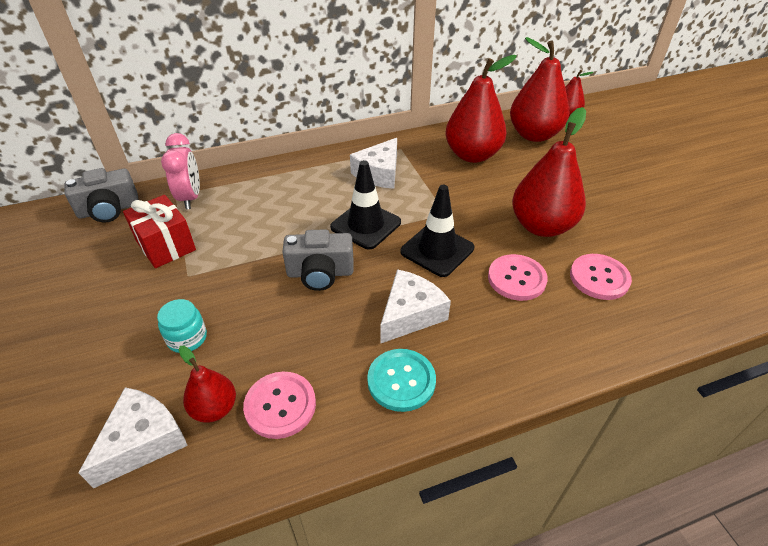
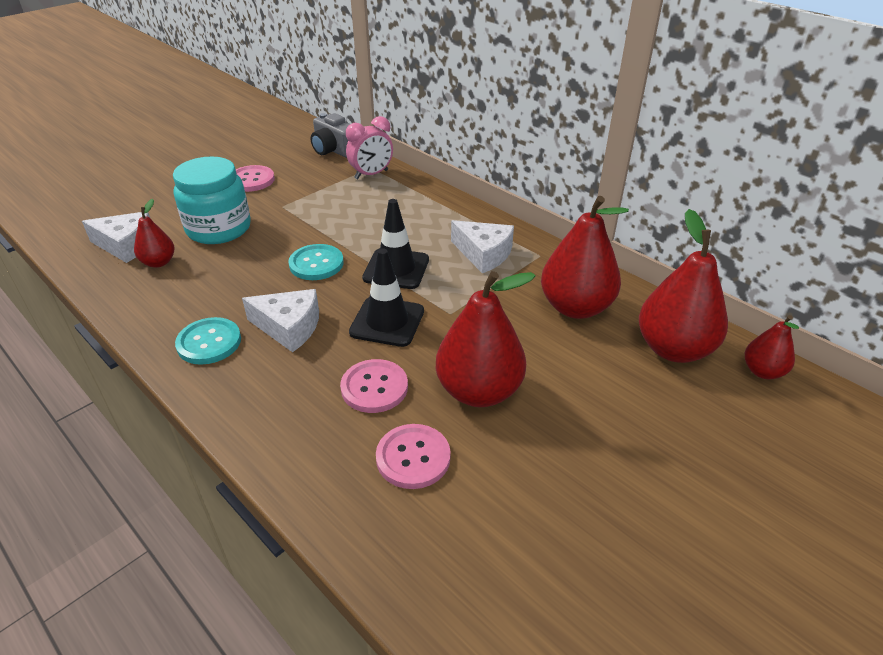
camera: 65 degrees right, 5 degrees down
red gift [123,195,196,268] -> none
turquoise jar [157,299,207,353] -> turquoise jar [173,156,251,244], size x2.05
pink button [243,372,316,439] -> pink button moved to [236,165,275,192]
grey camera [282,229,354,291] -> turquoise button [288,244,344,280]
white cheese [350,138,397,189] -> white cheese turned 150 degrees counterclockwise [451,220,514,273]

